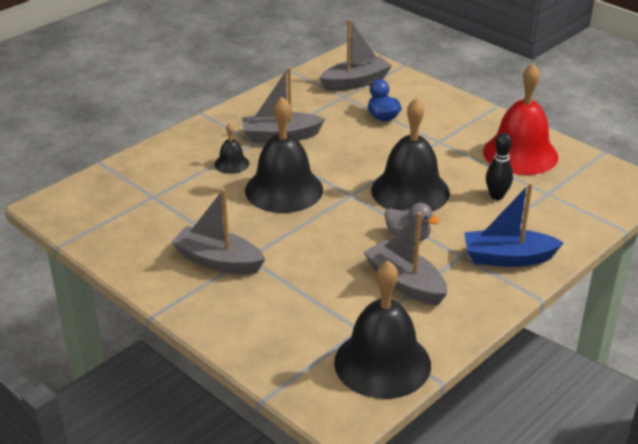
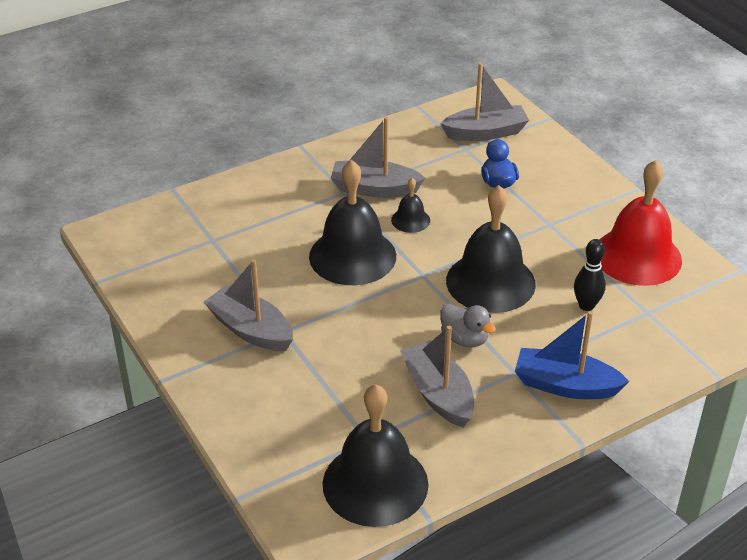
camera: 15 degrees right, 5 degrees up
black bell [214,123,249,174] -> black bell moved to [391,178,430,233]

